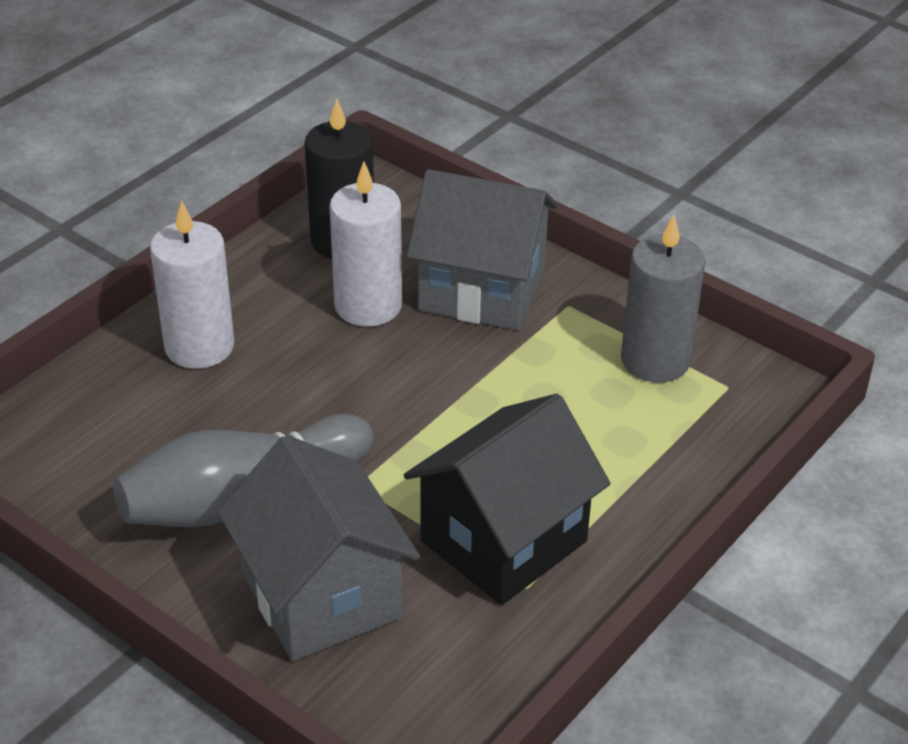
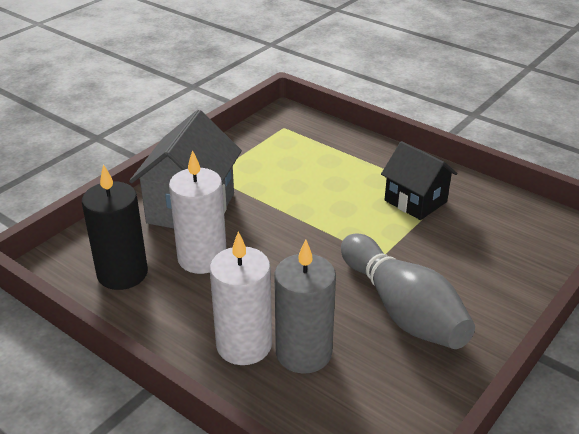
camera: 90 degrees left, 5 degrees down
grey house [217,435,420,661] -> none
black house [404,394,610,605] -> black house [381,141,458,220], size x0.66
grey candle [621,215,705,382] -> grey candle moved to [274,239,336,374]

